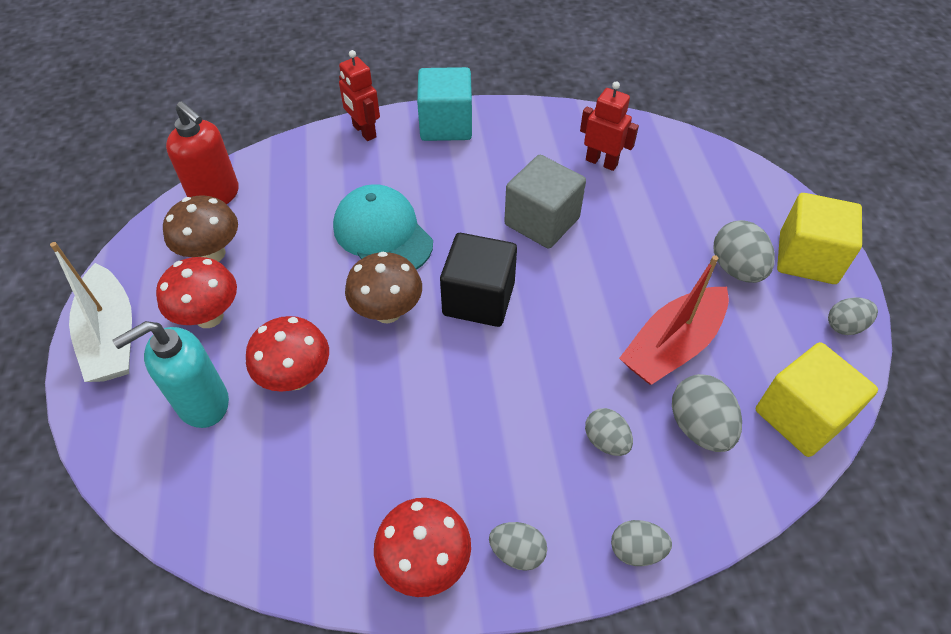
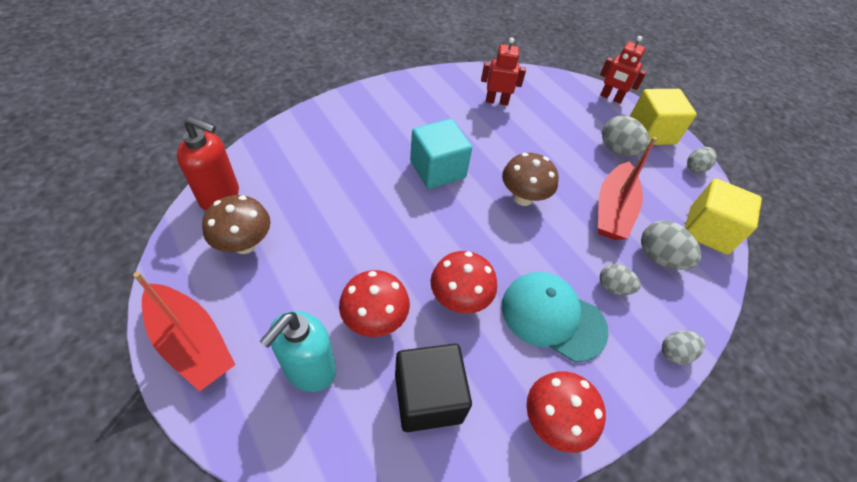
camera: 30 degrees left, 0 degrees up
white boat [50,242,132,382] -> red boat [133,272,236,391]
red mushroom [156,257,237,328] -> red mushroom moved to [431,251,497,313]
turquoise cap [333,184,433,270] -> turquoise cap moved to [502,272,609,362]
red robot [339,50,380,141] -> red robot moved to [600,36,647,103]
brown mushroom [345,252,422,323] -> brown mushroom moved to [502,153,559,206]
turquoise cube [417,67,472,141] -> turquoise cube moved to [410,119,472,189]
black cube [440,233,517,327] -> black cube moved to [395,344,472,432]
grey egg [489,522,547,571] -> none
grey cube [504,155,586,249] -> none

